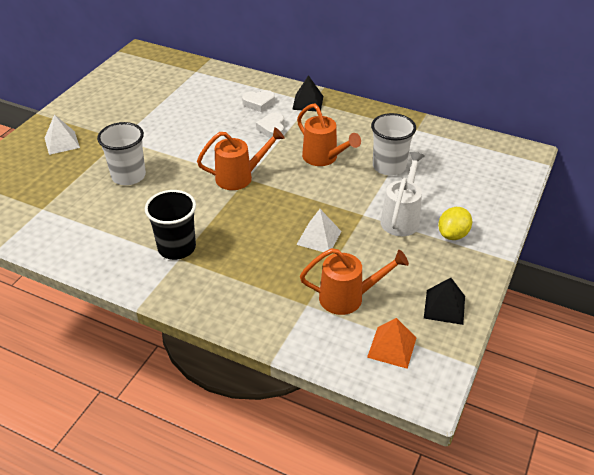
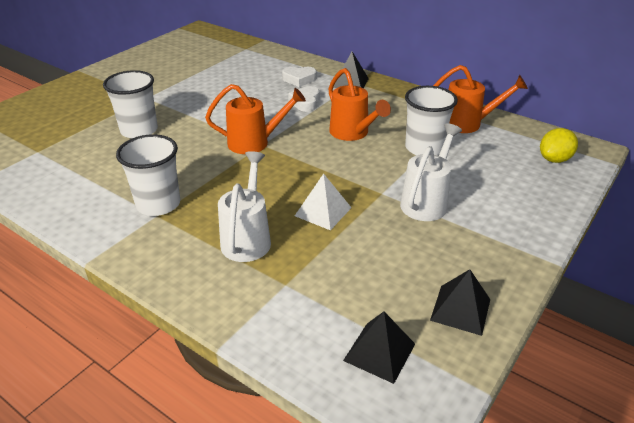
camera: 10 degrees right, 5 degrees down
white pyramid [45,115,80,155] -> none
black cup [145,190,196,260] -> white cup [116,134,180,216]
orange watering can [300,248,409,315] -> orange watering can moved to [433,65,528,133]
orange pyramid [367,318,416,369] -> black pyramid [343,312,415,384]
yellow lemon [438,207,472,240] -> yellow lemon moved to [540,128,578,163]
none -> white watering can [218,151,271,262]

